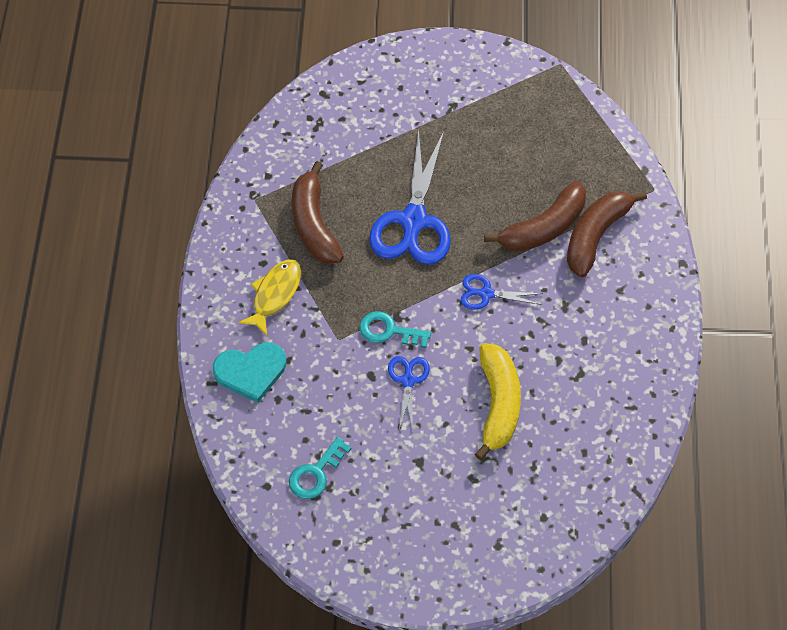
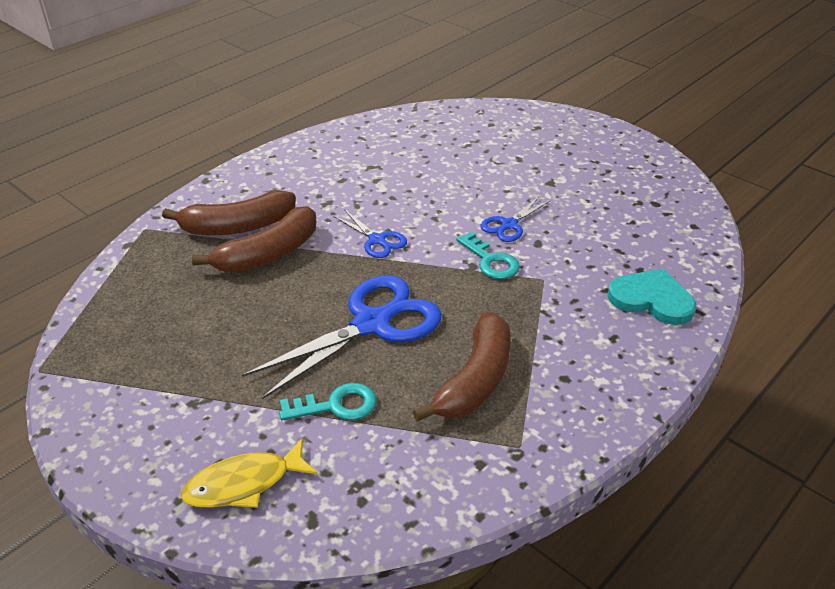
camera: 140 degrees left, 20 degrees down
yellow fish [238,259,301,336] -> yellow fish moved to [181,438,317,508]
turquoise key [289,437,352,499] -> turquoise key moved to [279,383,377,421]
yellow banana [475,343,521,460] -> none
brown banana [484,181,586,251] -> brown banana turned 135 degrees clockwise [192,206,317,273]

